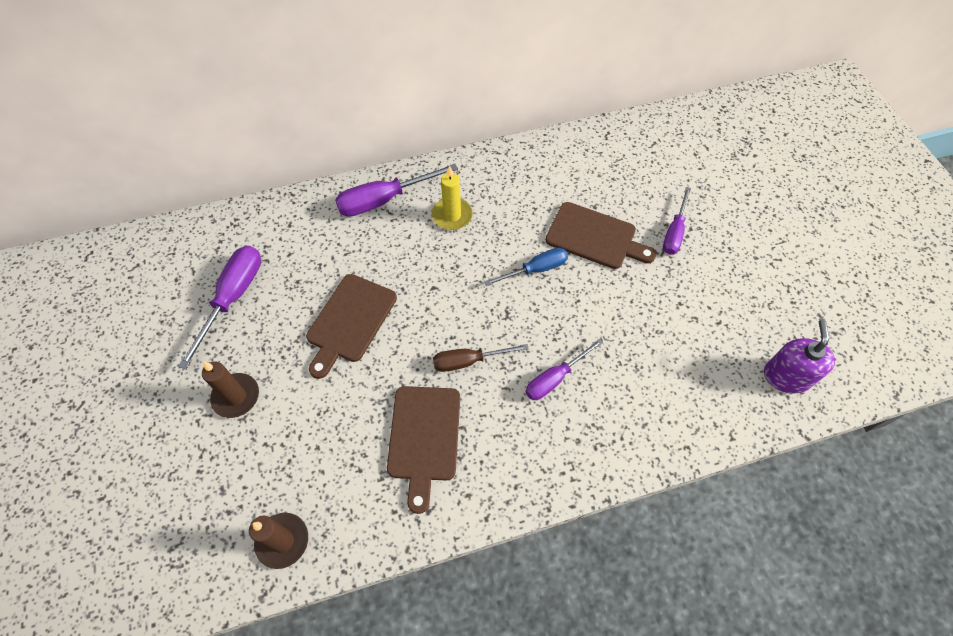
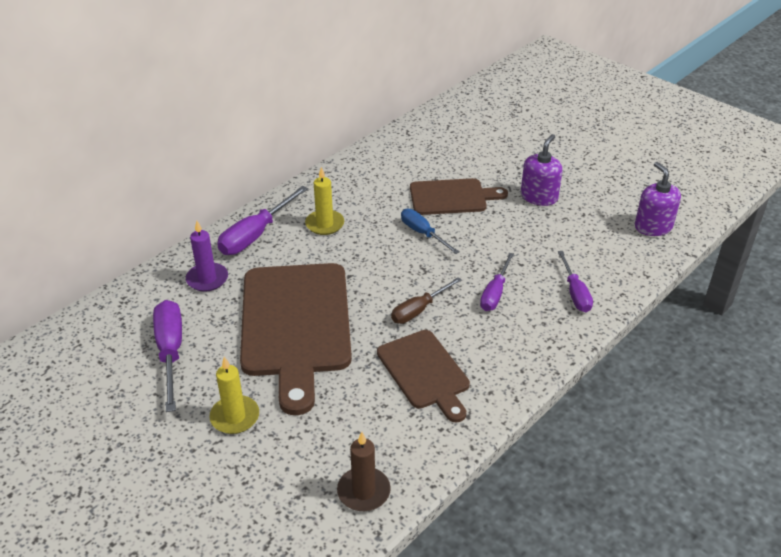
camera: 30 degrees left, 20 degrees down
brown candle [202,362,259,418] -> yellow candle [209,357,259,434]
brown cutting board [306,274,397,379] -> brown cutting board [240,263,352,415], size x1.75
blue screwdriver [484,248,568,286] -> blue screwdriver turned 75 degrees counterclockwise [401,209,460,254]
purple screwdriver [663,187,691,255] -> purple screwdriver moved to [558,251,593,312]
none -> purple candle [186,221,228,292]
none -> purple soap dispenser [521,134,562,206]

